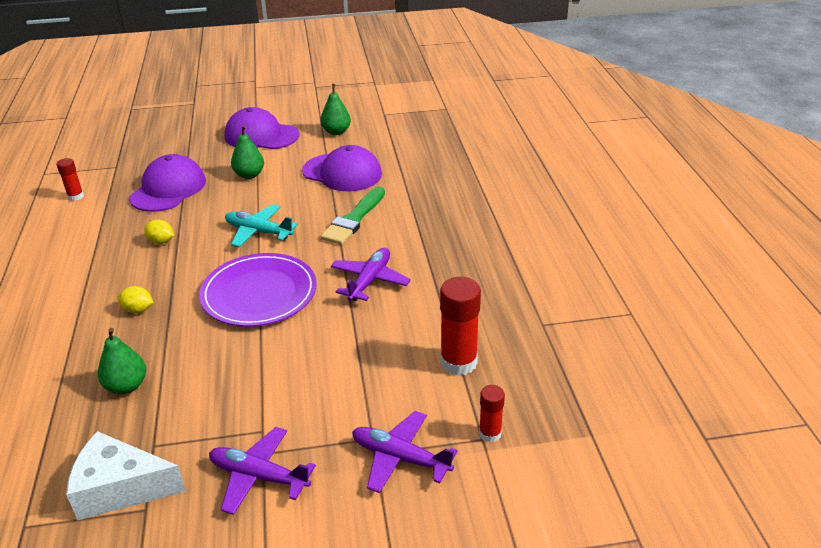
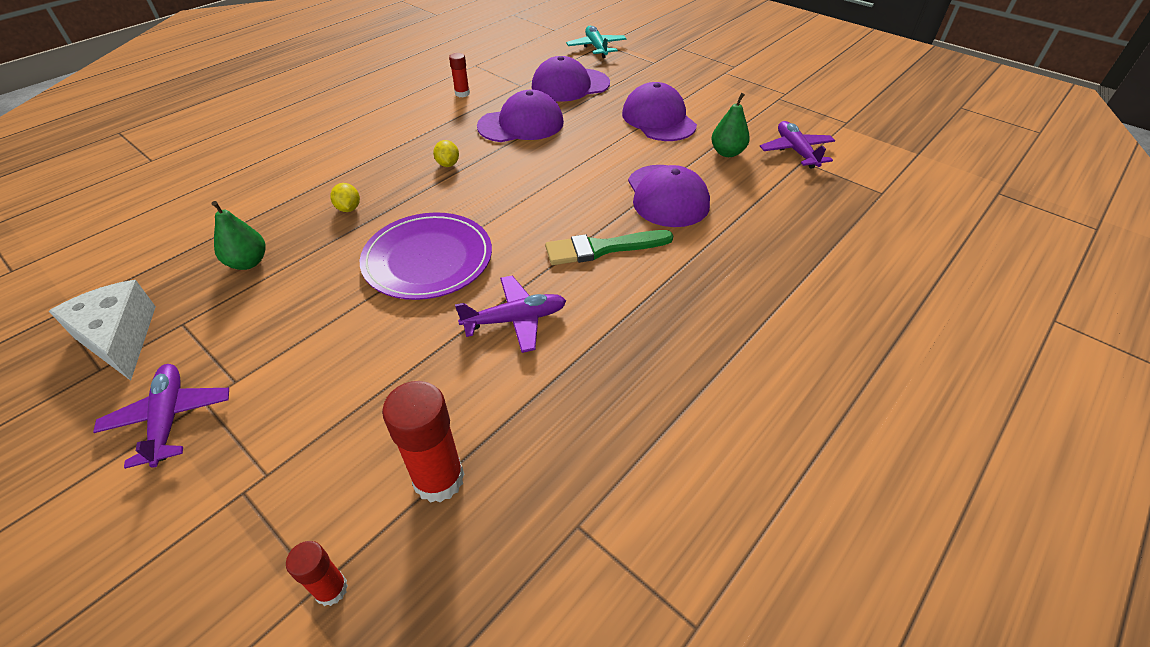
camera: 50 degrees right, 10 degrees up
turquoise plane [225,204,298,247] -> turquoise plane moved to [566,26,627,58]
green pear [231,125,264,179] -> none
purple plane [352,411,458,493] -> purple plane moved to [760,121,835,169]
none -> purple cap [531,56,610,102]

